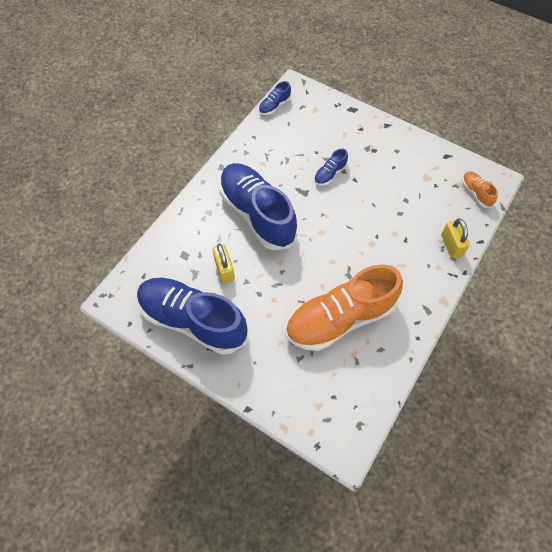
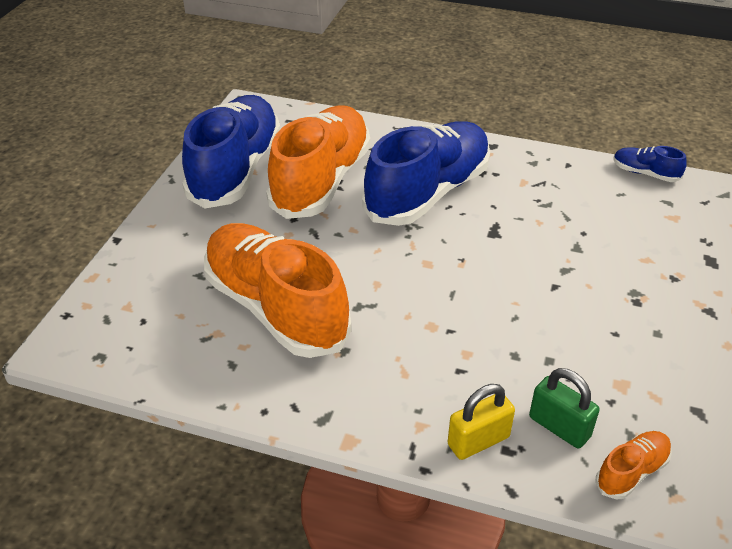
camera: 75 degrees right, 20 degrees down
yellow padlock [213,243,235,283] -> orange shoe [266,105,370,219]
blue shoe [314,148,348,186] -> none
none -> green padlock [529,368,600,448]

